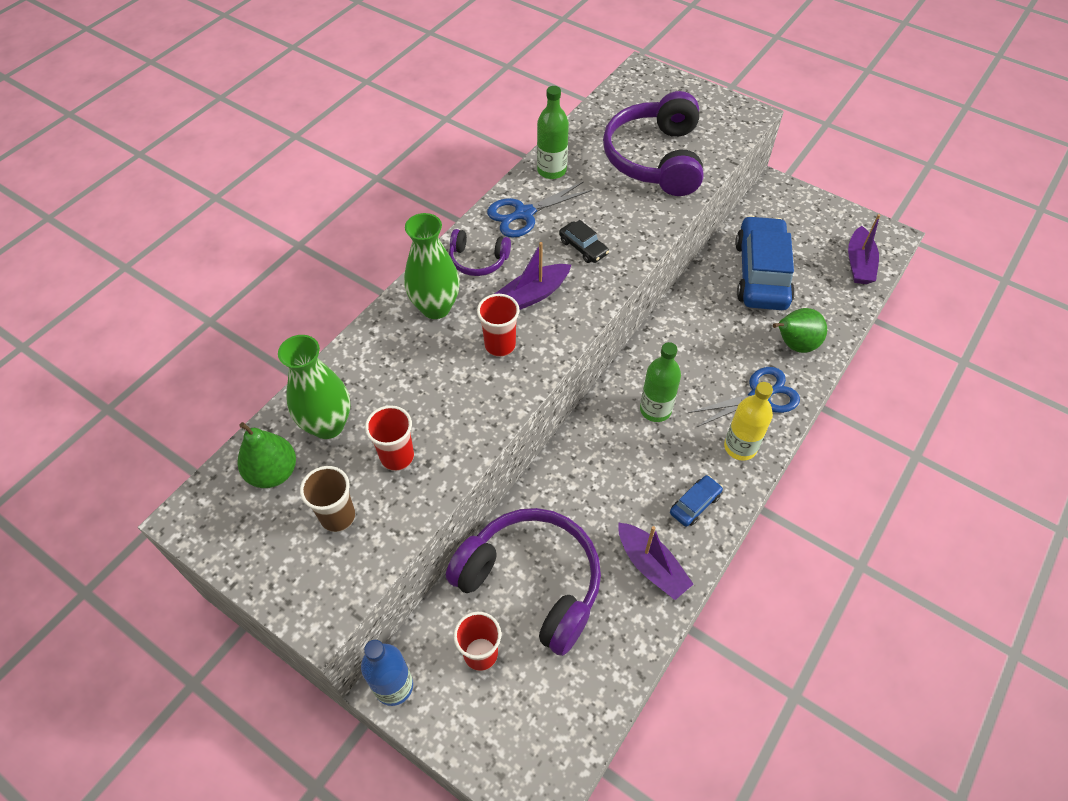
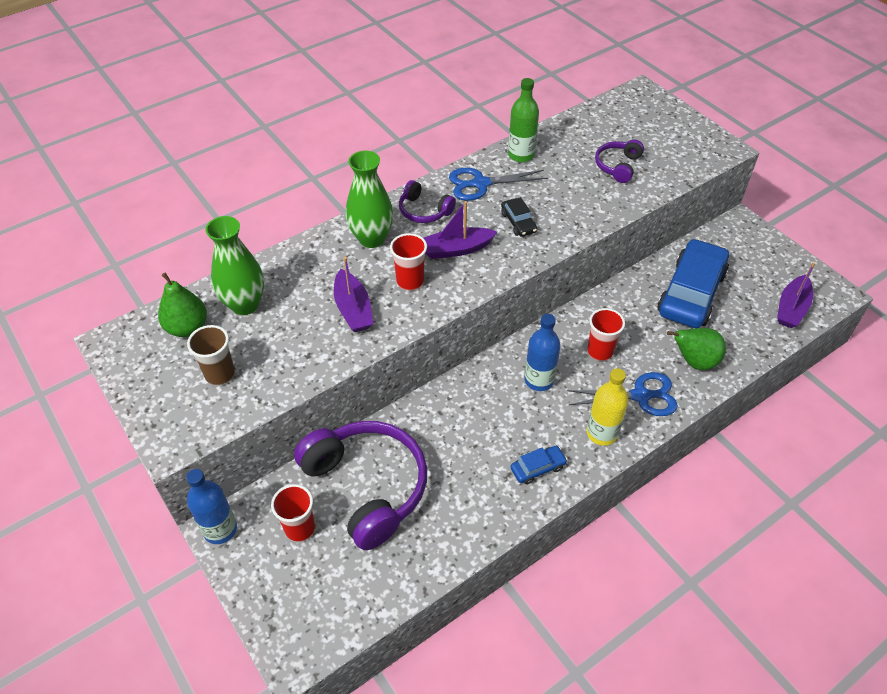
camera: 20 degrees right, 5 degrees down
red cup [365,405,414,471] -> red cup moved to [587,308,625,361]
purple headphones [603,91,704,196] -> purple headphones [595,139,644,183], size x0.48
purple boat [618,522,694,600] -> purple boat moved to [334,257,374,332]
green bottle [640,342,681,422] -> blue bottle [524,314,561,391]

